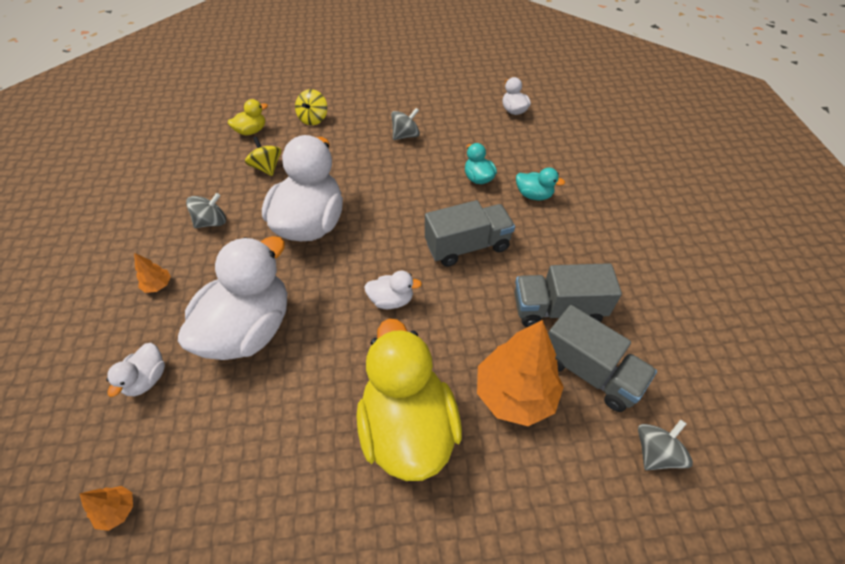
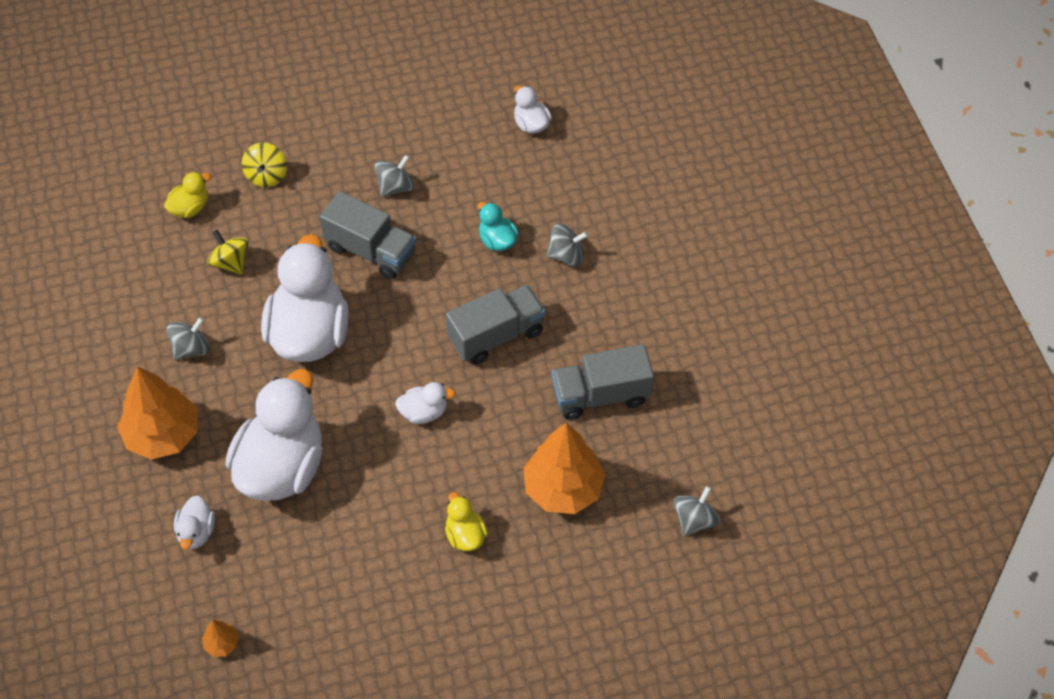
camera: 10 degrees left, 5 degrees up
orange tree [134,253,171,293] -> orange tree [117,366,198,460], size x2.33
yellow duck [356,319,462,481] -> yellow duck [445,492,488,551], size x0.44
turquoise duck [516,167,565,200] -> grey spinning top [547,224,588,266]
grey truck [548,305,657,412] -> grey truck moved to [320,191,417,279]

